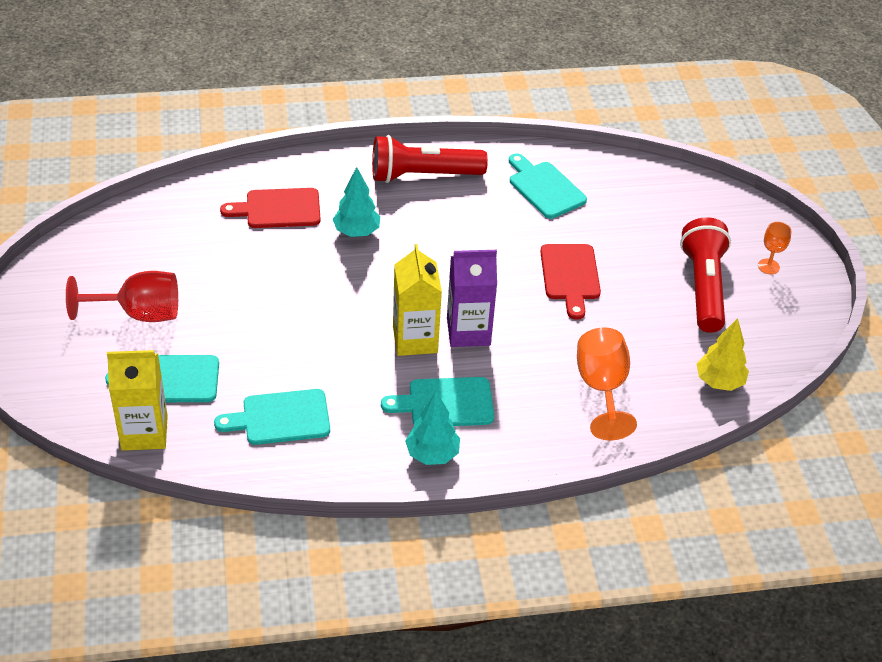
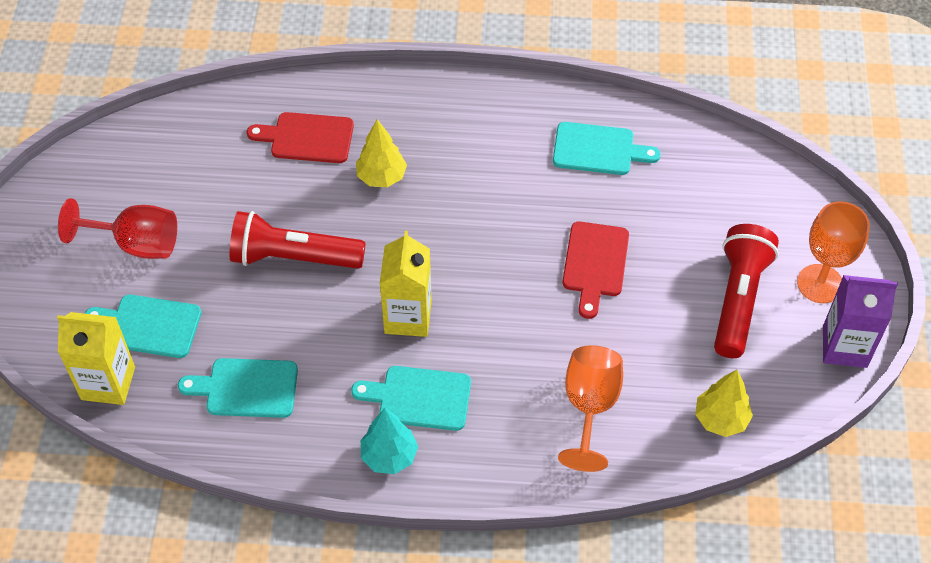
camera: 15 degrees right, 10 degrees up
turquoise tree [333,167,380,237] -> yellow tree [356,119,407,187]
red flashlight [372,135,488,183] -> red flashlight moved to [230,211,365,269]
purple carton [447,250,497,347] -> purple carton moved to [823,275,898,368]
turquoise cutting board [509,153,587,219] -> turquoise cutting board turned 120 degrees clockwise [553,122,661,175]
orange goblet [758,222,791,274] -> orange goblet [797,202,870,303], size x1.89

